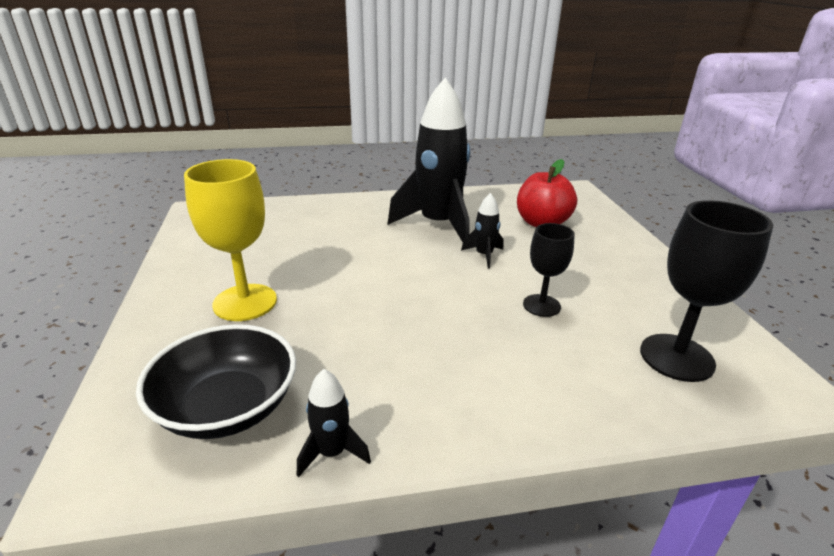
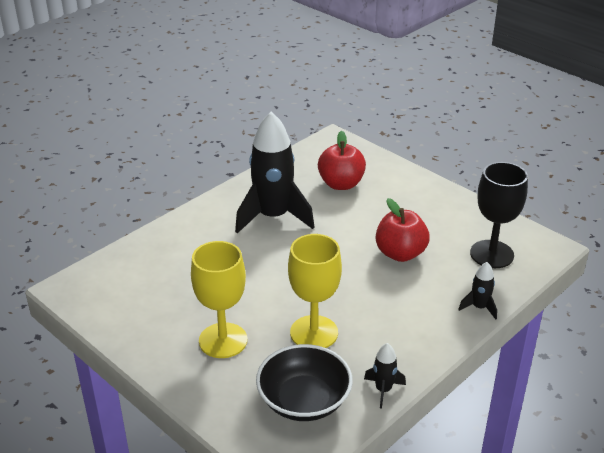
camera: 35 degrees left, 5 degrees up
black rocket [461,193,503,268] -> black rocket moved to [458,262,497,319]
black goblet [523,223,575,317] -> red apple [376,198,430,262]
none -> yellow goblet [288,234,342,348]

